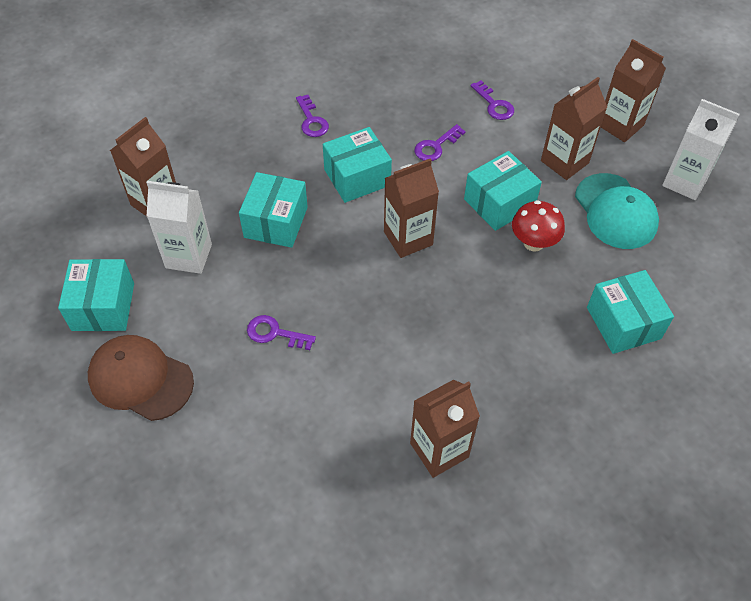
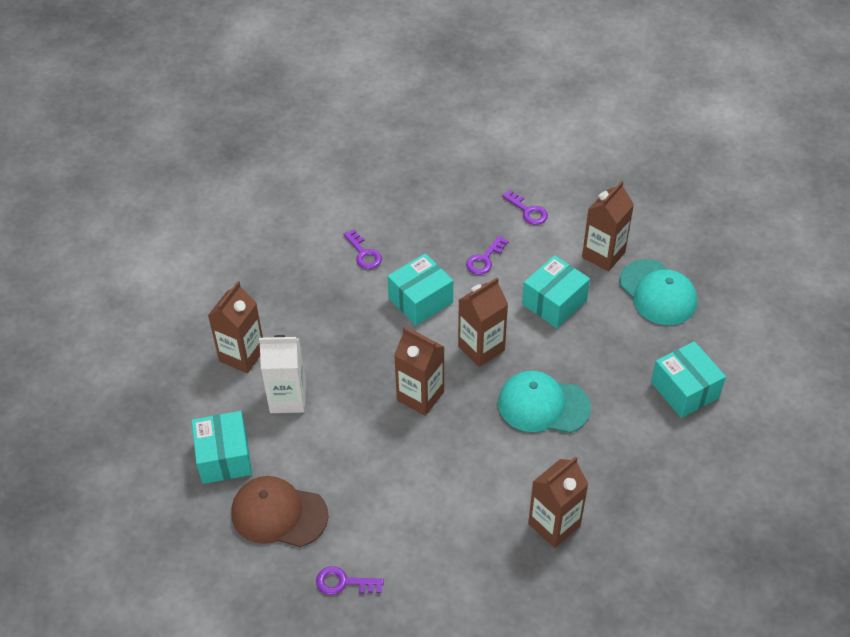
camera: 10 degrees left, 5 degrees down
turquoise box [239,172,308,248] -> none
purple key [247,315,316,350] -> purple key moved to [316,566,384,595]
red mushroom [512,200,565,252] -> none
brown carton [601,39,666,142] -> brown carton moved to [394,327,444,416]
white carton [662,99,740,200] -> none
none -> turquoise cap [498,371,591,433]

